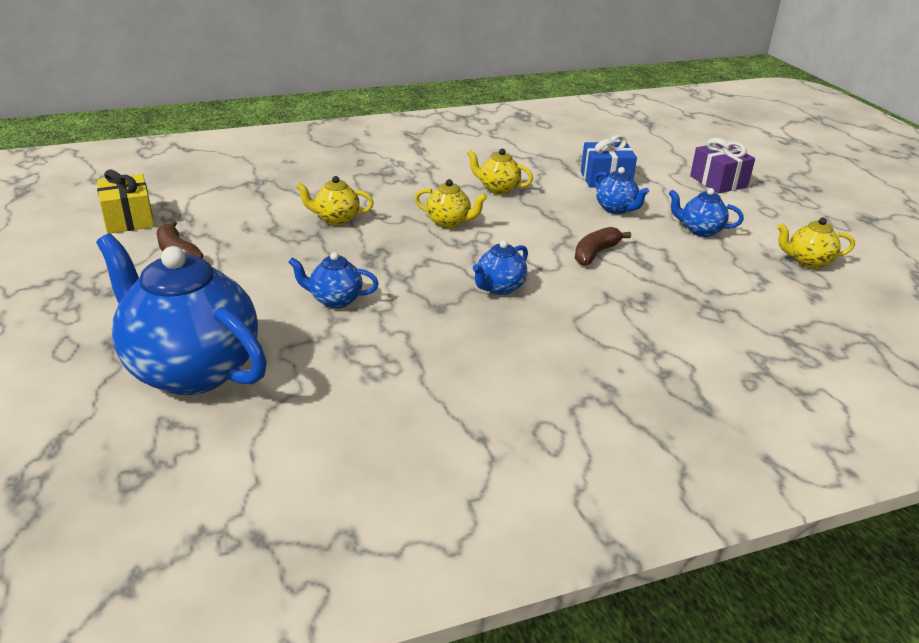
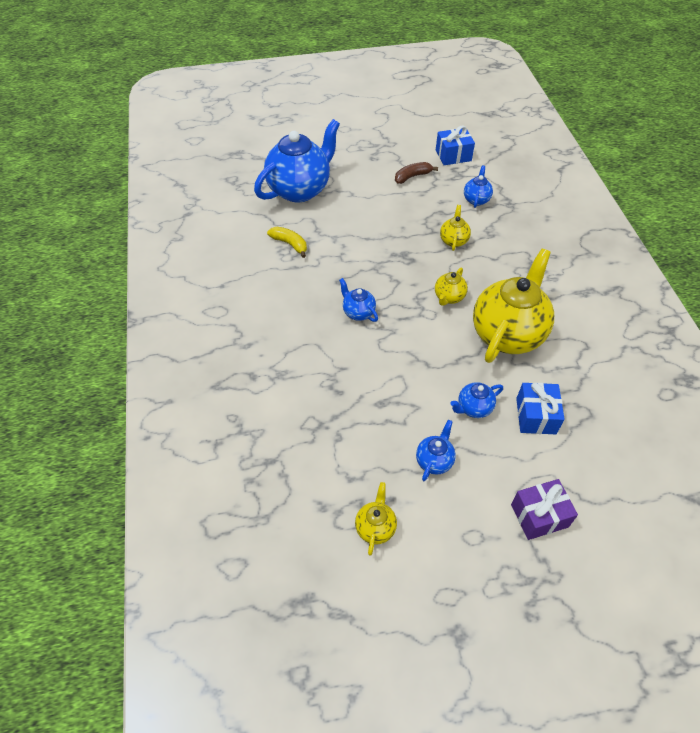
camera: 100 degrees right, 20 degrees up
yellow gift [97,170,154,234] -> blue gift [436,126,475,165]
blue teapot [288,252,379,308] -> blue teapot moved to [464,165,493,208]
yellow teapot [467,149,533,195] -> yellow teapot [473,248,554,363], size x2.27
brown banana [575,227,631,266] -> none
none -> yellow banana [267,227,307,258]

